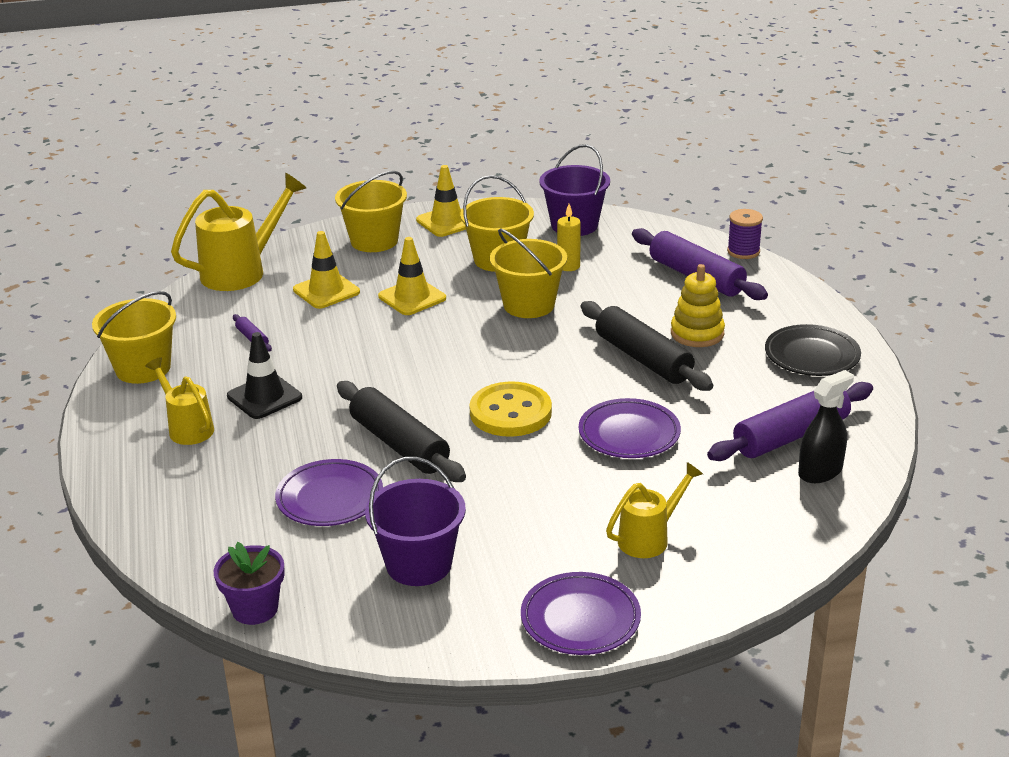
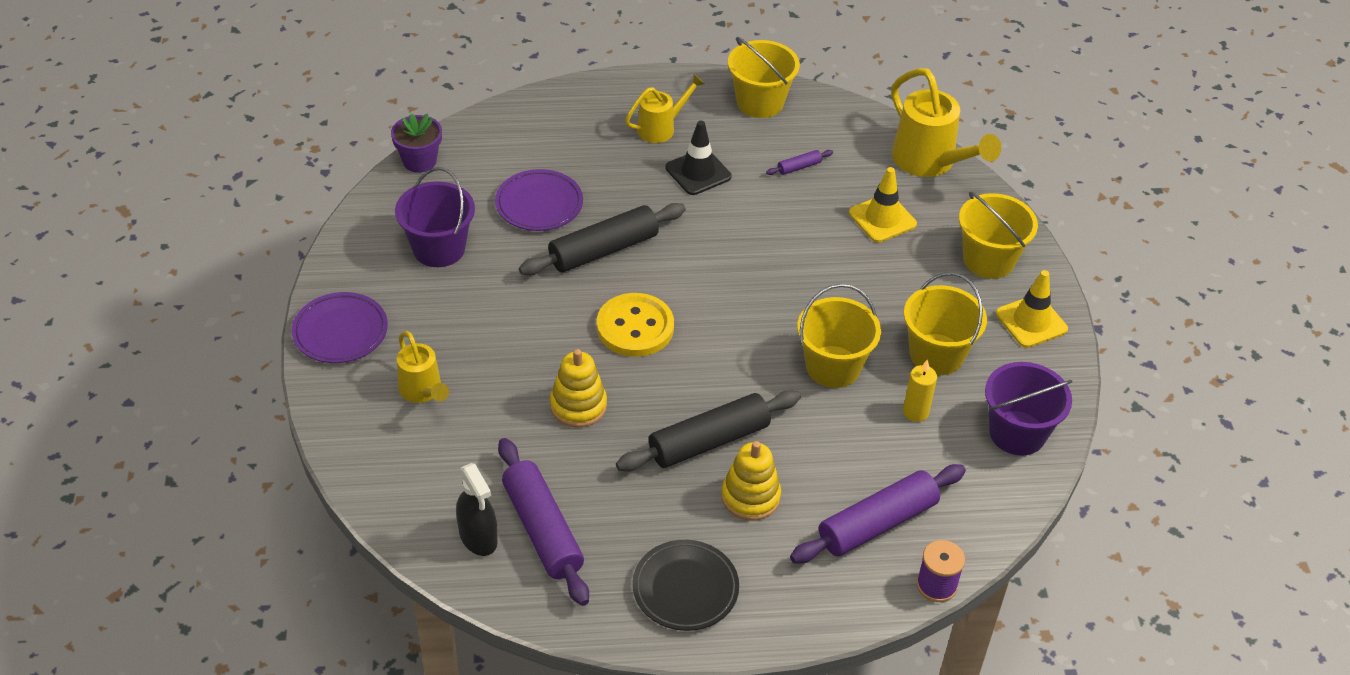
camera: 95 degrees right, 15 degrees up
yellow traffic cone [378,237,446,315] -> none
purple plate [579,398,681,458] -> yellow stacking toy [550,349,607,428]

